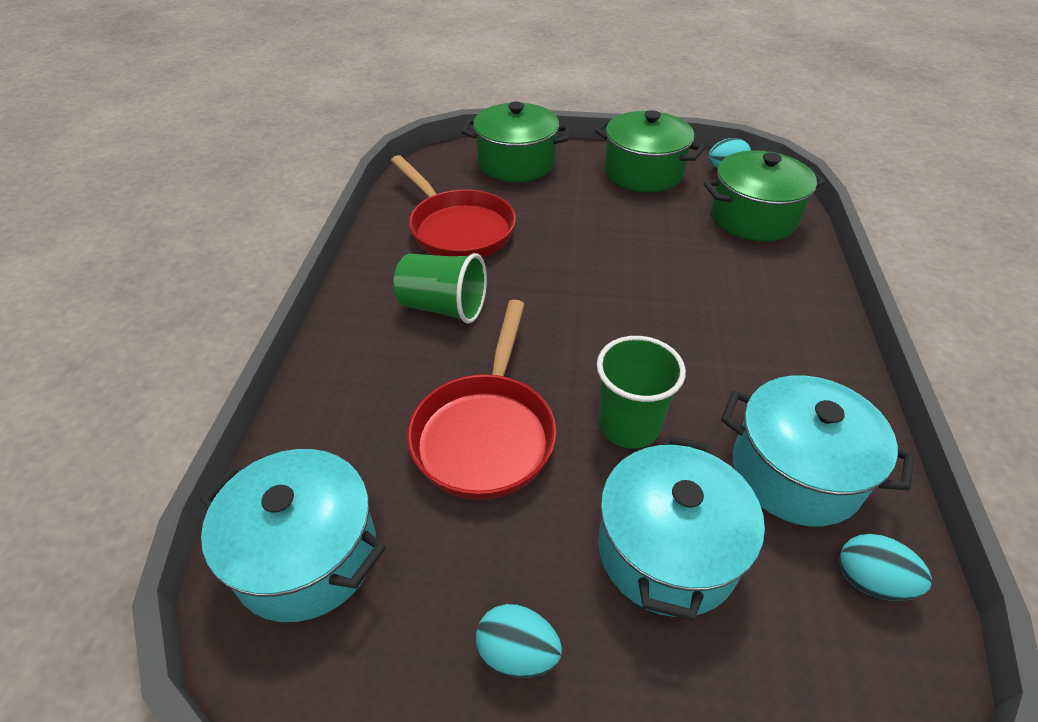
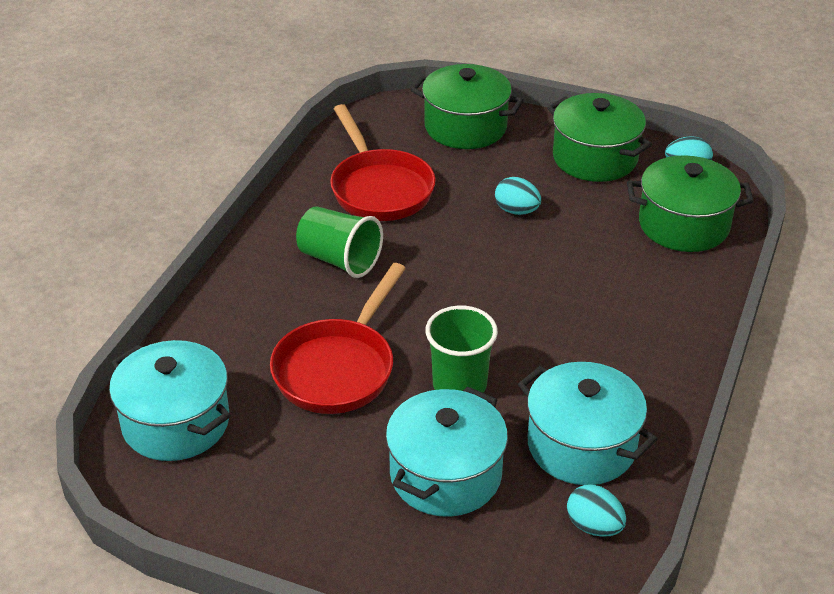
camera: 15 degrees right, 5 degrees down
turquoise egg [476,604,562,678] -> turquoise egg moved to [495,177,541,215]

